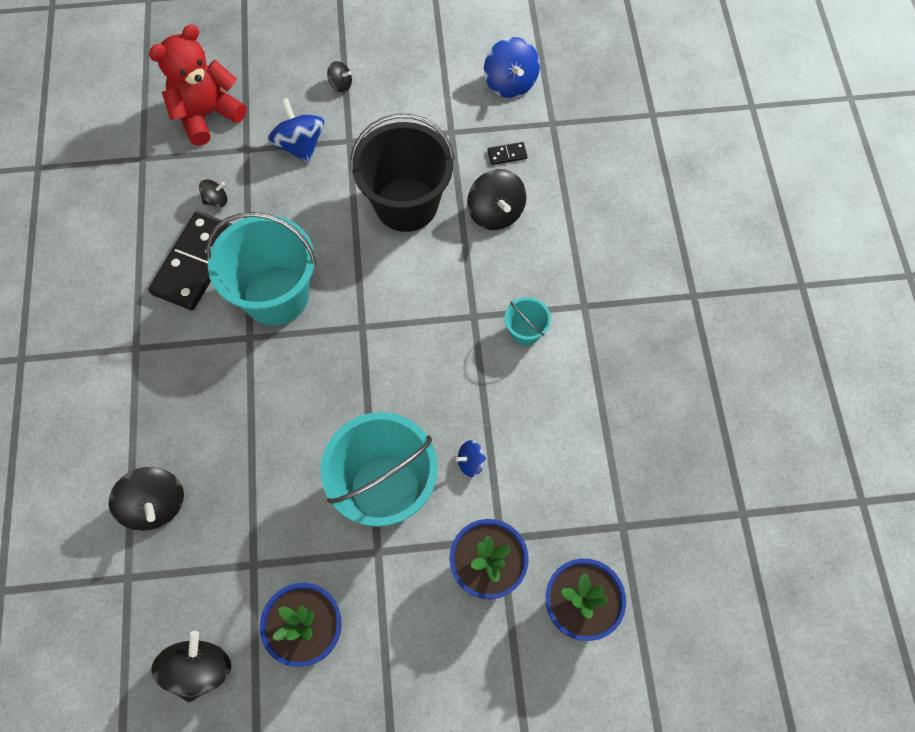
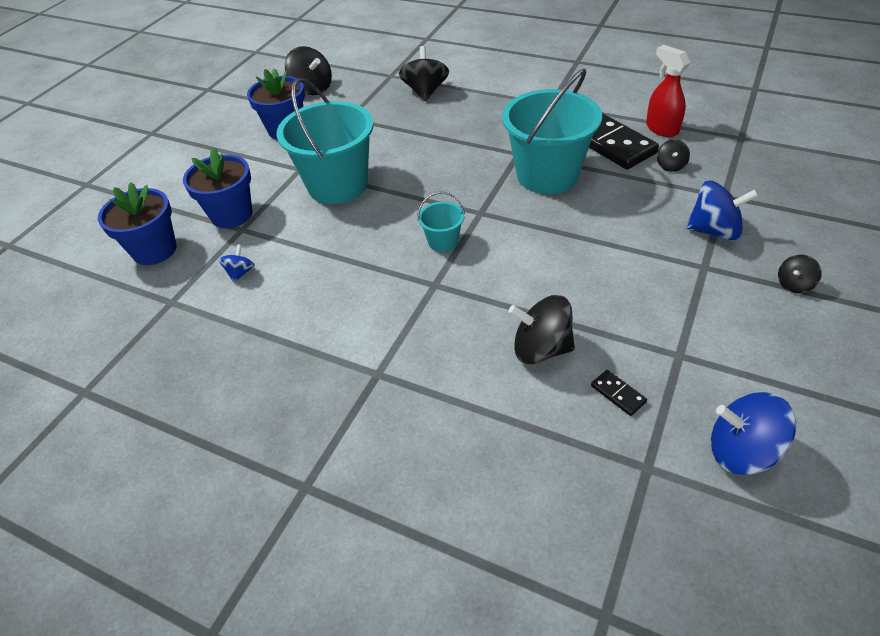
camera: 125 degrees right, 20 degrees down
black spinning top [109,467,184,531] -> black spinning top turned 90 degrees clockwise [399,46,449,101]
red teddy bear [149,25,247,146] -> none
black bucket [350,114,455,232] -> none
blue spinning top [456,440,486,477] -> blue spinning top moved to [219,244,255,282]
black domino [487,142,528,165] -> black domino turned 60 degrees counterclockwise [591,370,647,416]
turquoise bucket [505,297,551,346] -> turquoise bucket moved to [417,192,465,252]
none -> red spray bottle [646,45,690,137]

